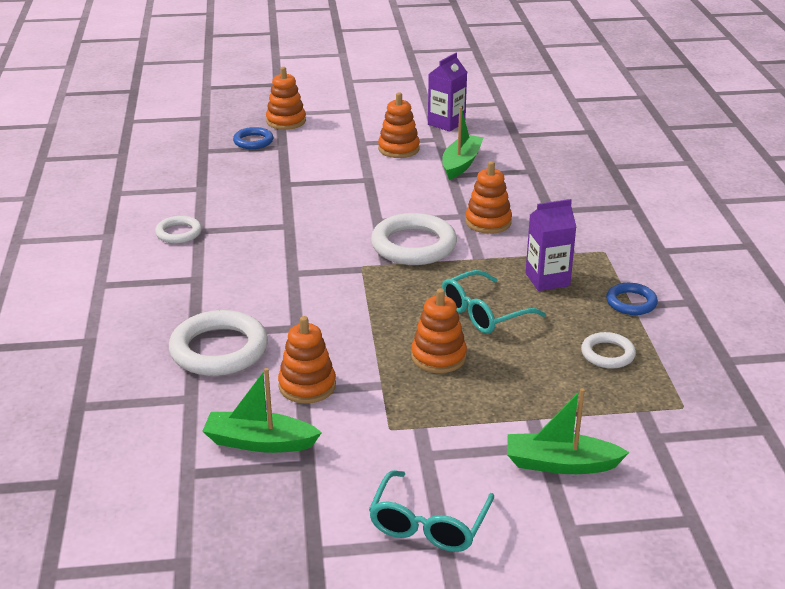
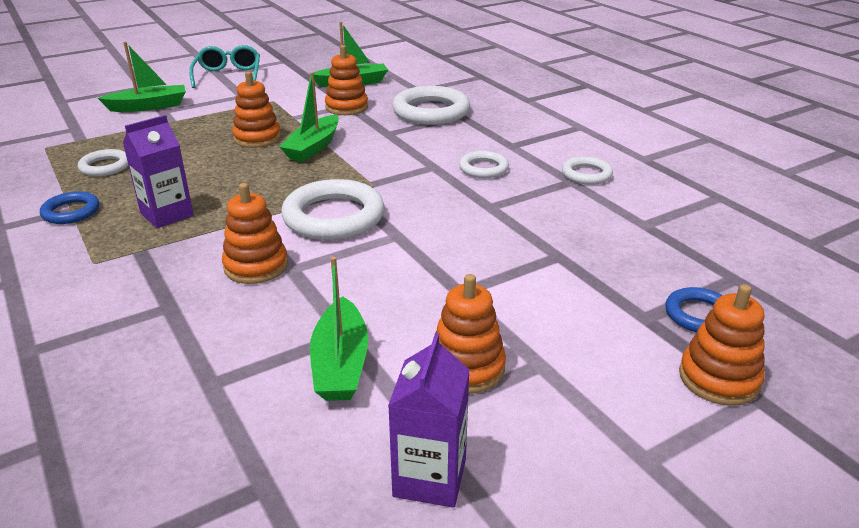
camera: 155 degrees right, 0 degrees up
turquoise glasses [442,270,546,334] -> none
none -> green boat [279,72,339,162]
none -> white ring [459,151,509,178]

